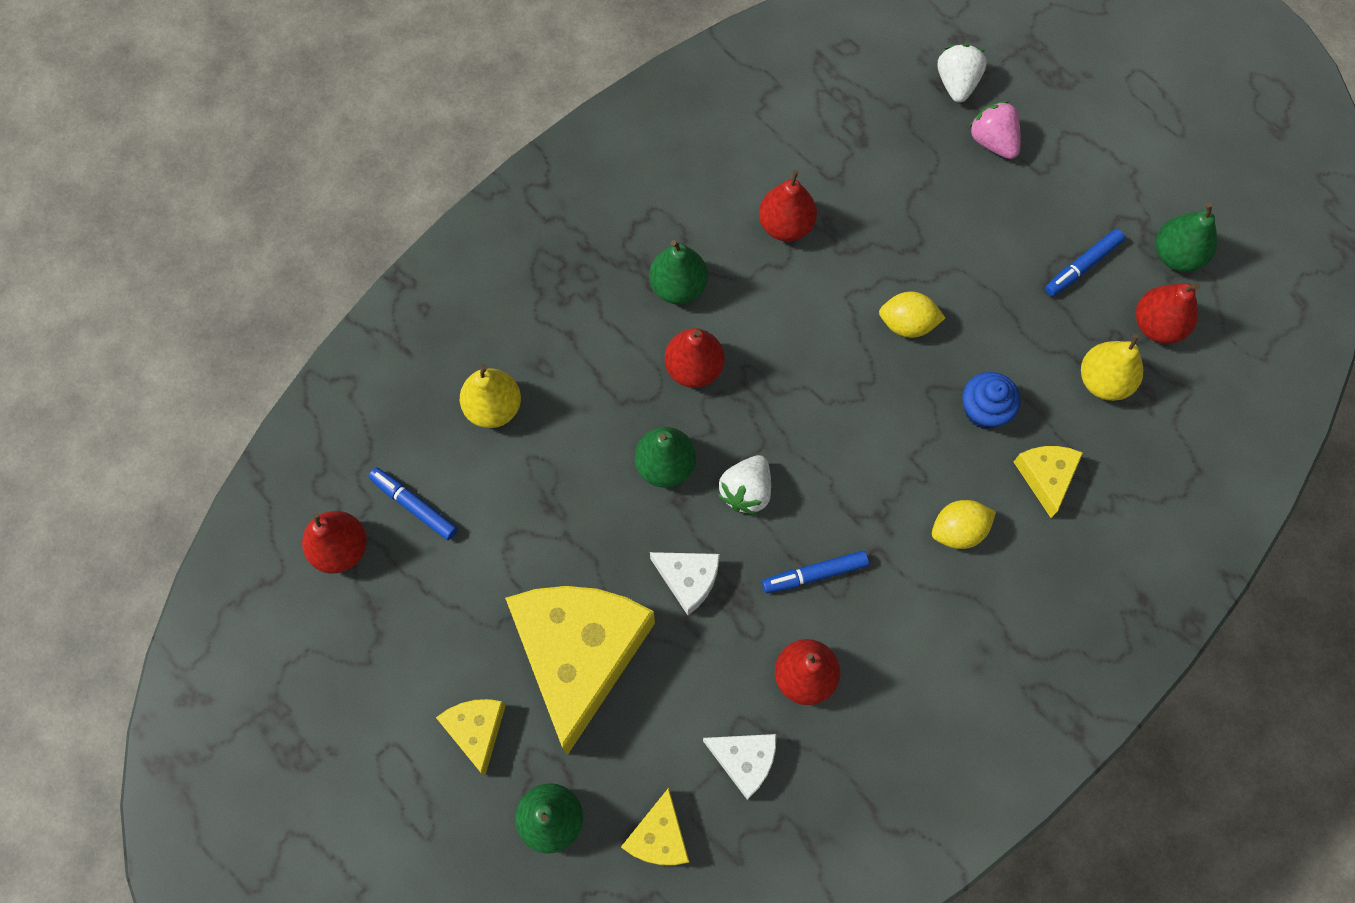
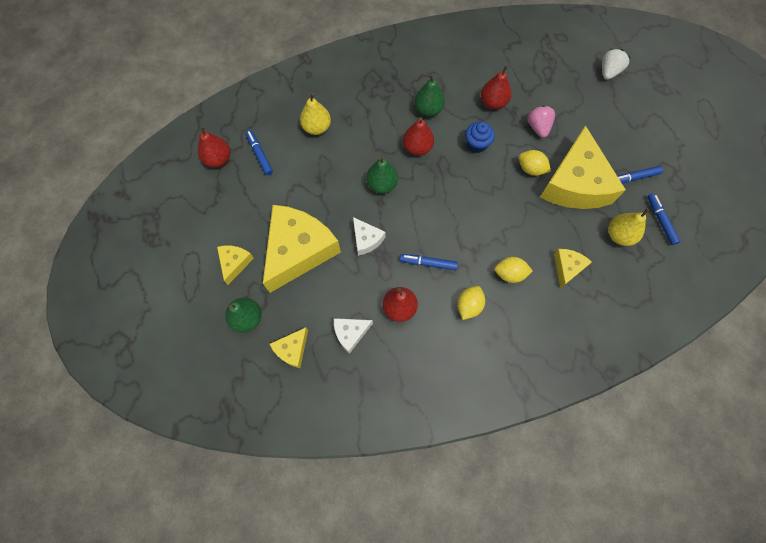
camera: 25 degrees right, 0 degrees up
white cheese [703,734,776,800] -> white cheese turned 105 degrees clockwise [334,318,373,354]
white strawberry [718,455,771,515] -> none
blue cupcake [962,372,1021,429] -> blue cupcake moved to [465,122,495,153]
pink strawberry [969,101,1021,159] -> pink strawberry moved to [527,105,555,138]
red pear [1136,283,1200,344] -> blue marker [647,193,680,245]
green pear [1156,203,1217,272] -> none
none -> yellow lemon [457,286,485,320]
none -> yellow cheese [540,125,626,209]

